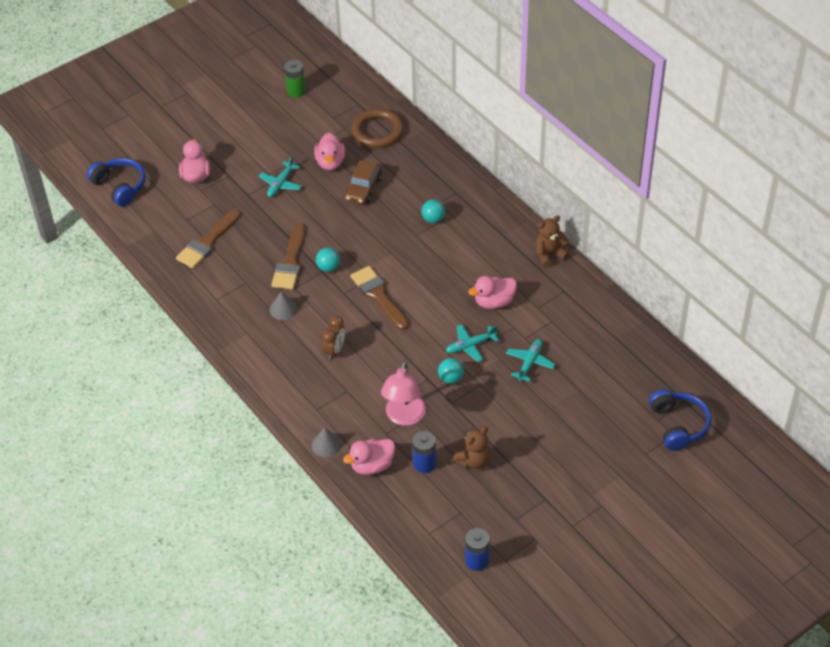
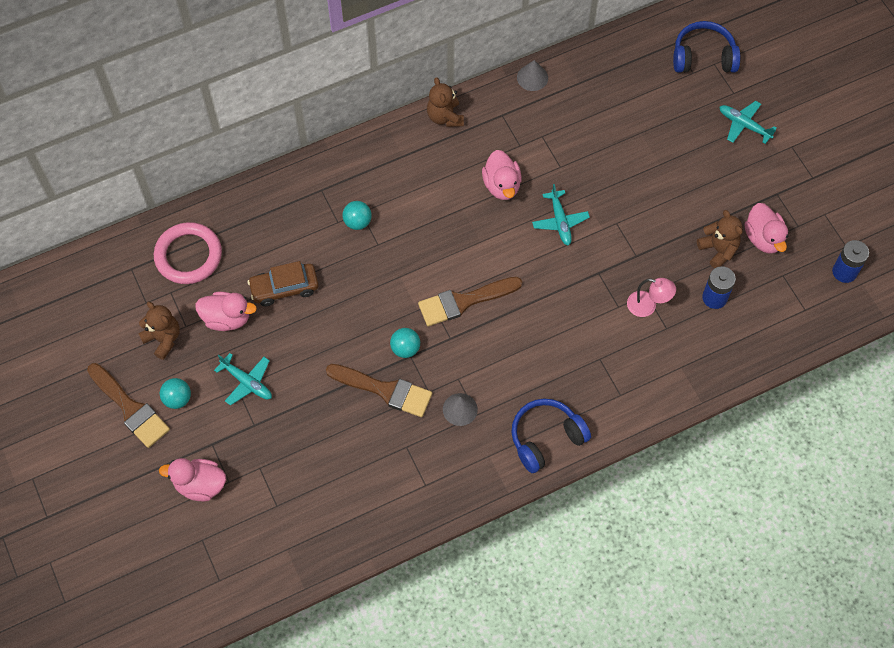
camera: 80 degrees left, 15 degrees up
blue headphones [87,158,145,207] -> blue headphones moved to [511,398,591,473]
brown brush [176,209,240,268] -> brown brush moved to [87,363,170,448]
green battery [284,60,306,98] -> none
grey cone [312,428,342,457] -> grey cone moved to [517,60,548,91]
brown clock [322,315,345,360] -> none
pink duck [343,439,395,475] -> pink duck moved to [745,203,788,254]
brown car [345,160,382,204] -> brown car turned 135 degrees clockwise [248,261,319,306]
brown ring [351,109,404,148] -> pink ring [154,222,222,284]
pink lamp [381,361,426,426] -> pink lamp [627,278,676,317], size x0.63
turquoise ball [438,358,464,384] -> turquoise ball moved to [160,378,191,409]
turquoise plane [506,339,555,382] -> turquoise plane moved to [720,101,777,144]
none -> brown teddy bear [138,302,180,360]

